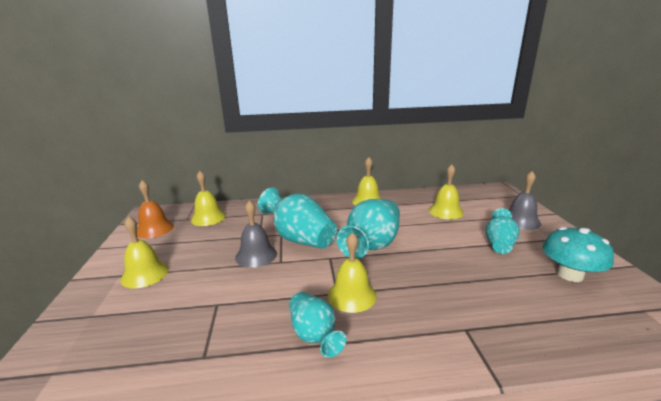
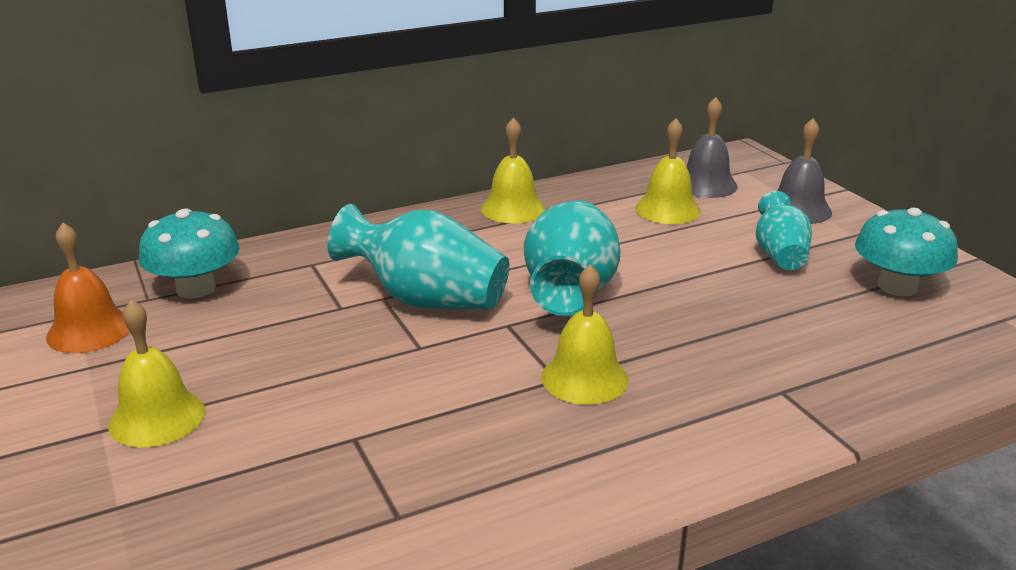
camera: 20 degrees left, 5 degrees up
yellow bell [191,171,226,226] -> turquoise mushroom [139,209,240,299]
grey bell [235,200,277,268] -> grey bell moved to [686,97,738,198]
turquoise vase [289,292,346,358] -> none

